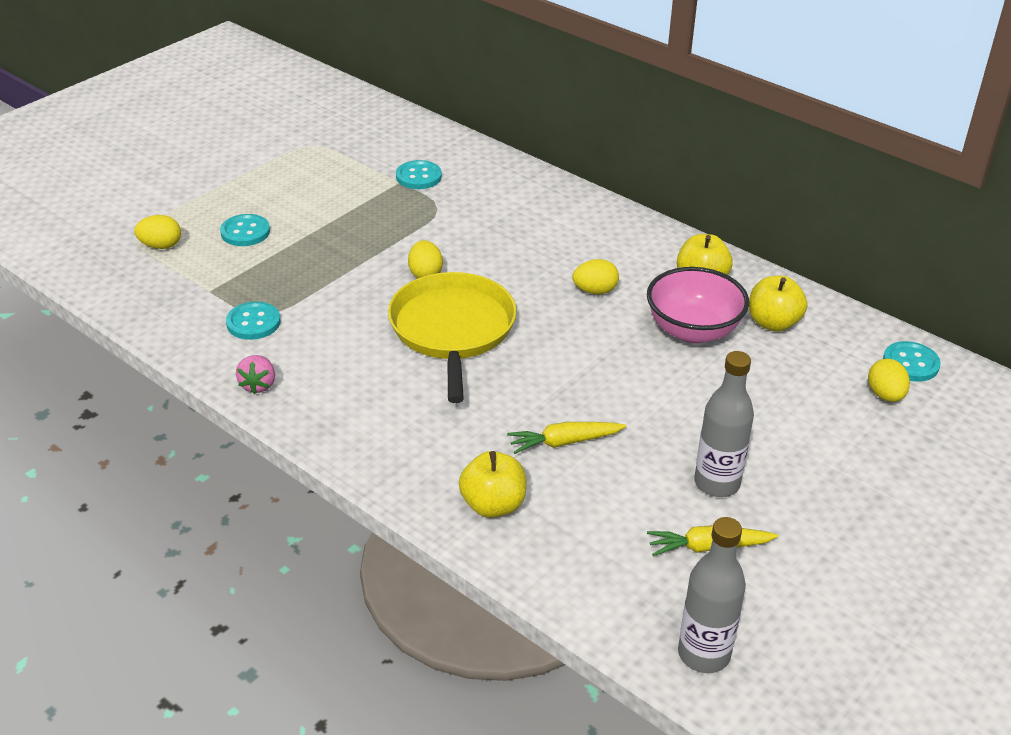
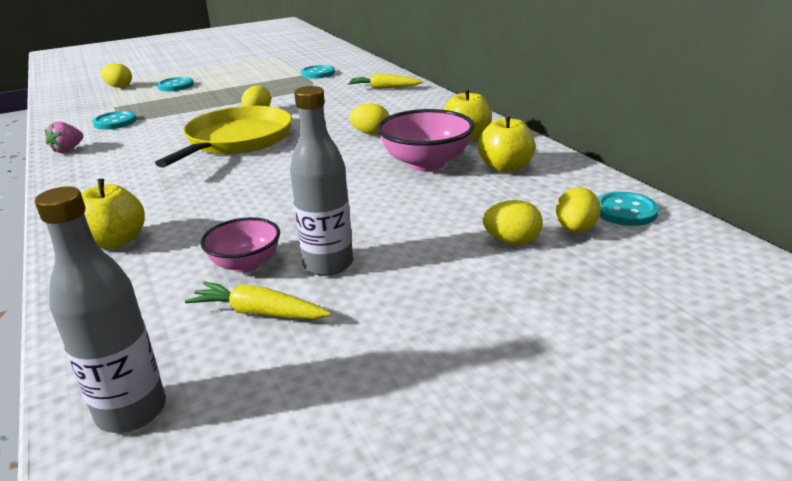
camera: 25 degrees right, 10 degrees down
yellow carrot [507,422,626,454] -> yellow carrot moved to [348,74,423,89]
none -> pink bowl [200,217,280,273]
none -> yellow egg [483,200,543,245]

